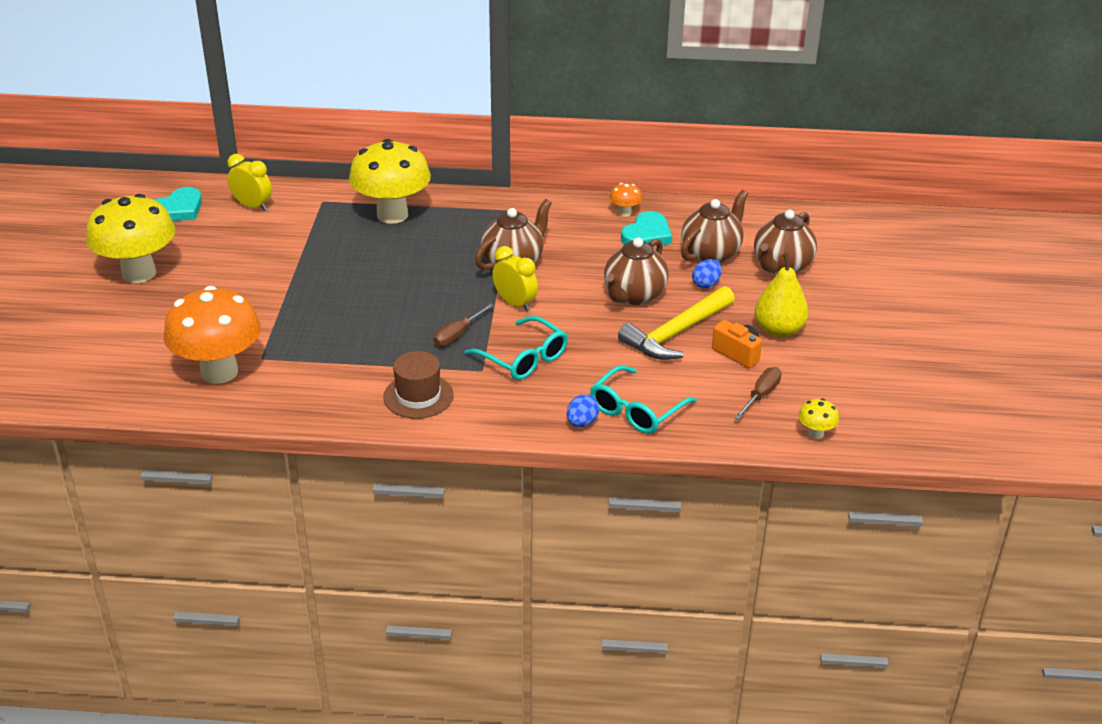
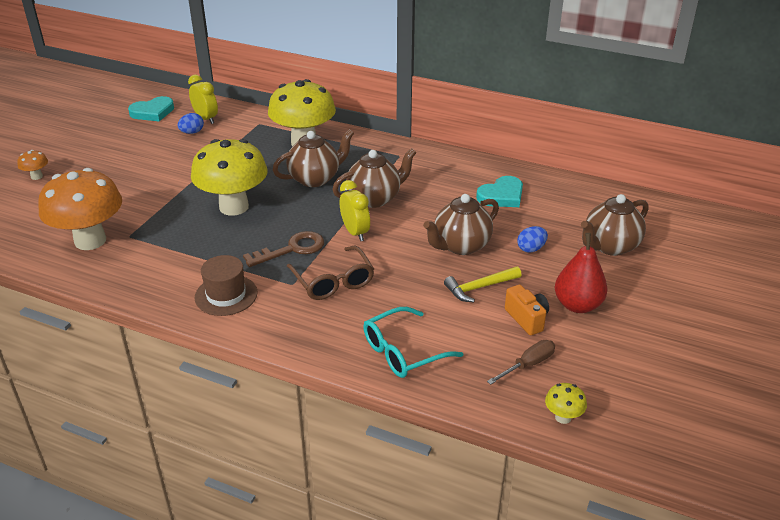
camera: 20 degrees right, 0 degrees up
yellow mushroom [86,194,175,283] -> yellow mushroom moved to [191,139,268,216]
brown screwdriver [433,303,494,347] -> brown key [243,231,324,267]
turquoise glasses [465,316,568,380] -> brown glasses [287,246,374,300]
blue egg [567,394,599,427] -> blue egg moved to [178,113,204,134]
orange mushroom [610,183,642,217] -> orange mushroom moved to [17,150,48,180]
yellow hammer [618,286,735,360] -> yellow hammer [444,266,521,302], size x0.62
brown teapot [681,190,748,263] -> brown teapot moved to [273,129,354,187]
yellow pear [755,253,809,338] -> red pear [555,233,608,313]

